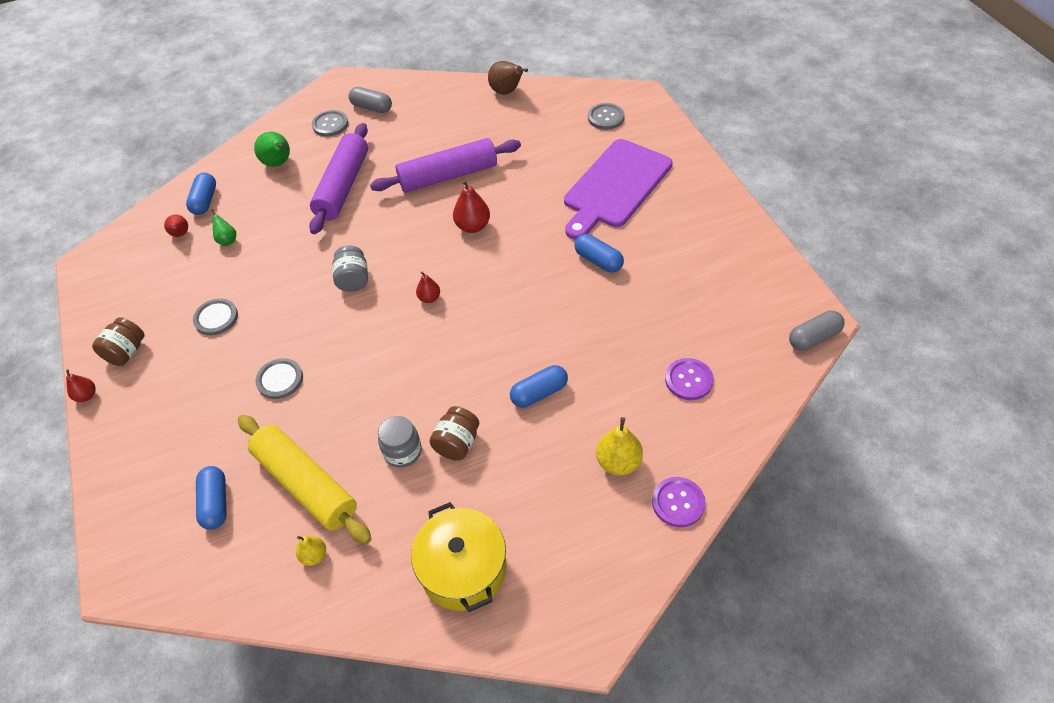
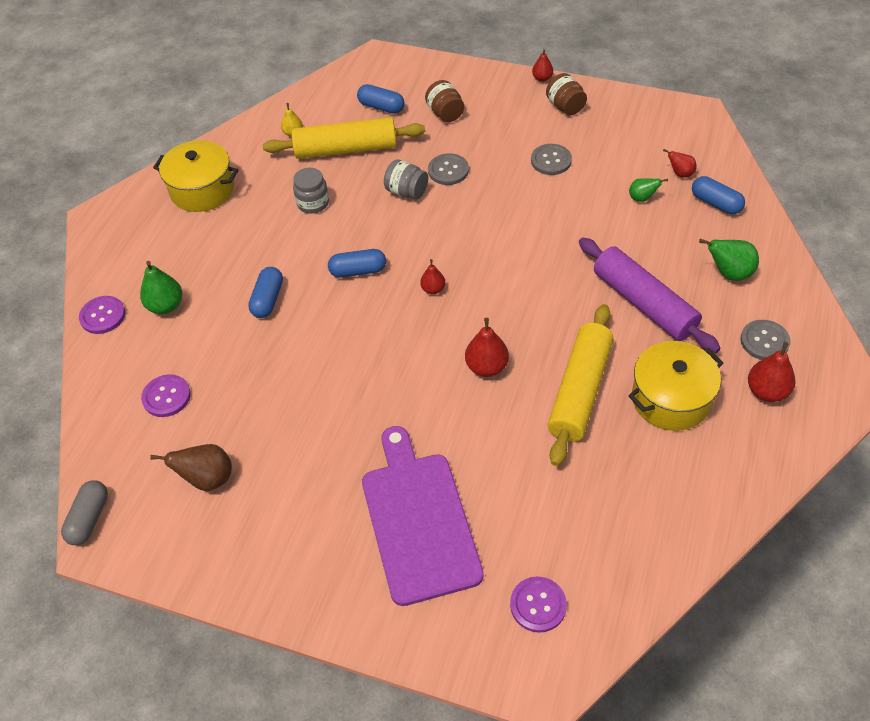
camera: 130 degrees right, 0 degrees up
grey jar [332,245,368,292] -> grey jar moved to [384,160,428,199]
grey capsule [349,87,392,113] -> red pear [748,342,796,402]
purple rolling pin [370,138,521,193] -> yellow rolling pin [548,304,613,466]
brown jar [429,406,479,460] -> brown jar moved to [425,80,464,122]
brown pear [488,61,528,95] -> brown pear moved to [150,444,232,491]
blue capsule [574,234,624,273] -> blue capsule moved to [328,249,386,278]
grey button [588,103,624,130] -> purple button [510,576,567,633]
yellow pear [596,417,643,475] -> green pear [140,261,182,314]
none -> yellow pot [628,341,723,431]

